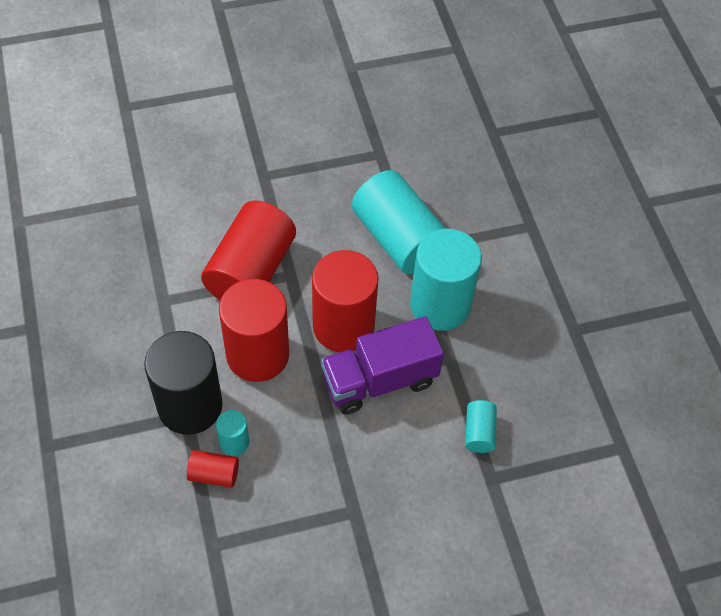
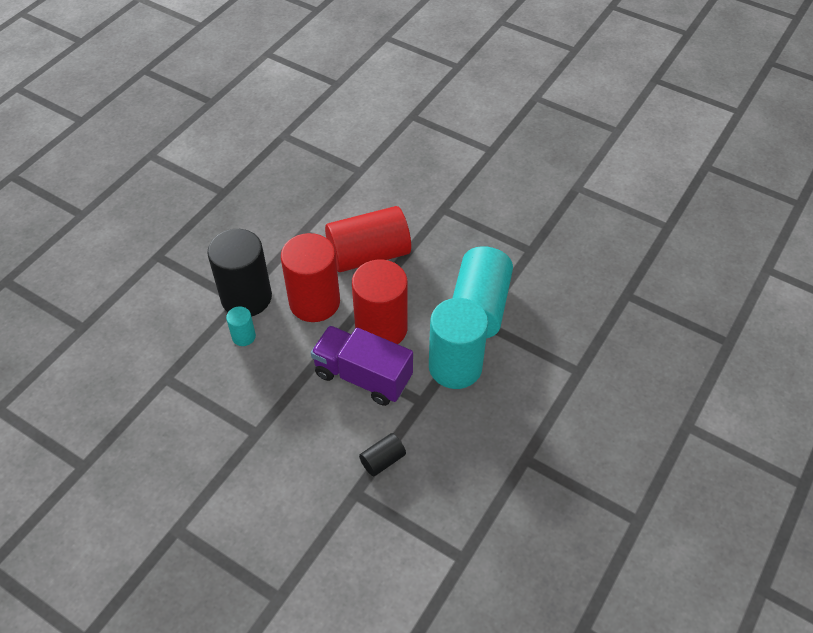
camera: 50 degrees right, 5 degrees down
red cylinder [187,450,239,488] -> none
turquoise cylinder [465,400,497,453] -> black cylinder [359,433,406,477]

